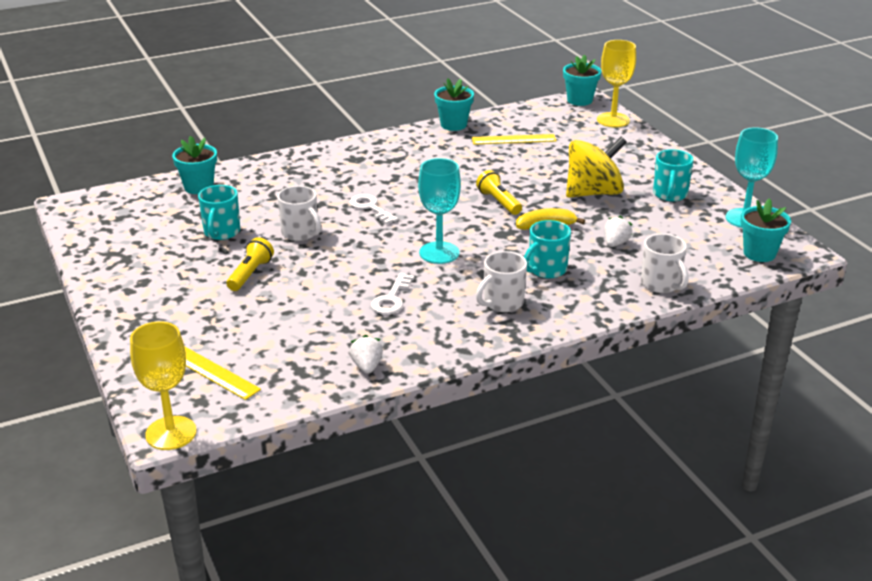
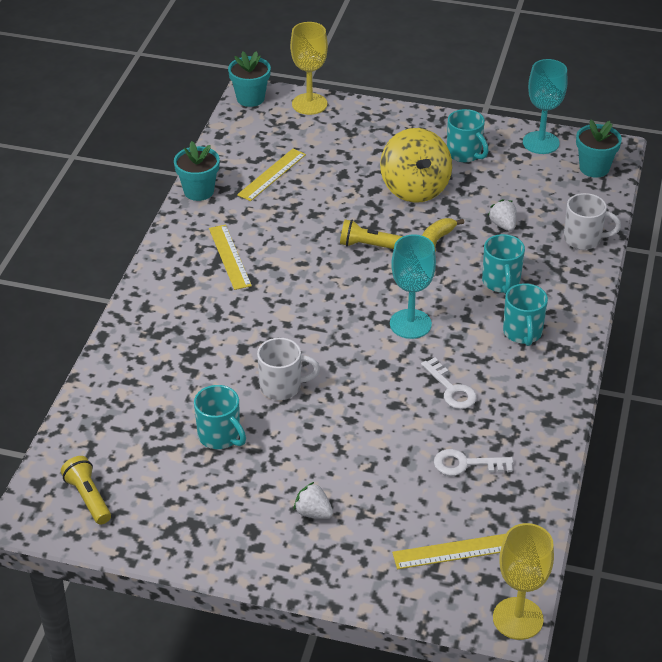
camera: 50 degrees left, 10 degrees up
turquoise flower pot [172,136,217,194] -> none
yellow flashlight [226,237,274,291] -> yellow flashlight moved to [61,456,111,525]
white strawberry [349,335,383,374] -> white strawberry moved to [294,482,333,519]
white key [350,194,398,225] -> white key moved to [434,449,513,476]
white mug [476,251,527,312] -> turquoise mug [503,283,548,346]
yellow spinning top [566,137,627,198] -> yellow spinning top turned 150 degrees clockwise [380,128,452,203]
none -> yellow ruler [209,225,252,290]

